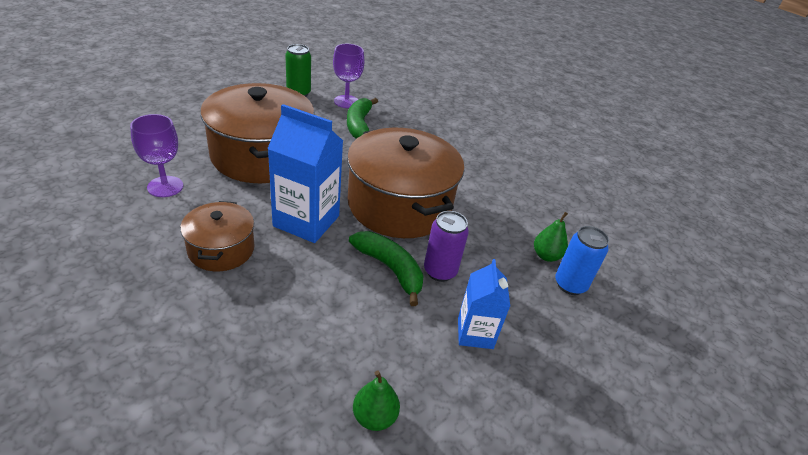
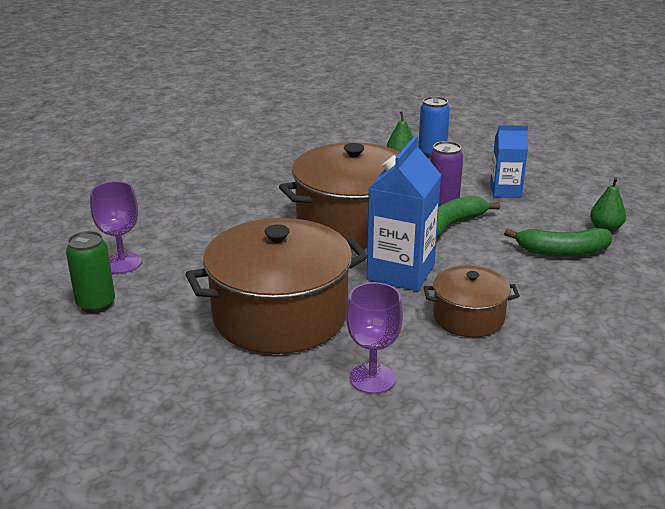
camera: 85 degrees left, 10 degrees down
green banana [347,98,378,139] -> green banana moved to [504,228,612,257]

